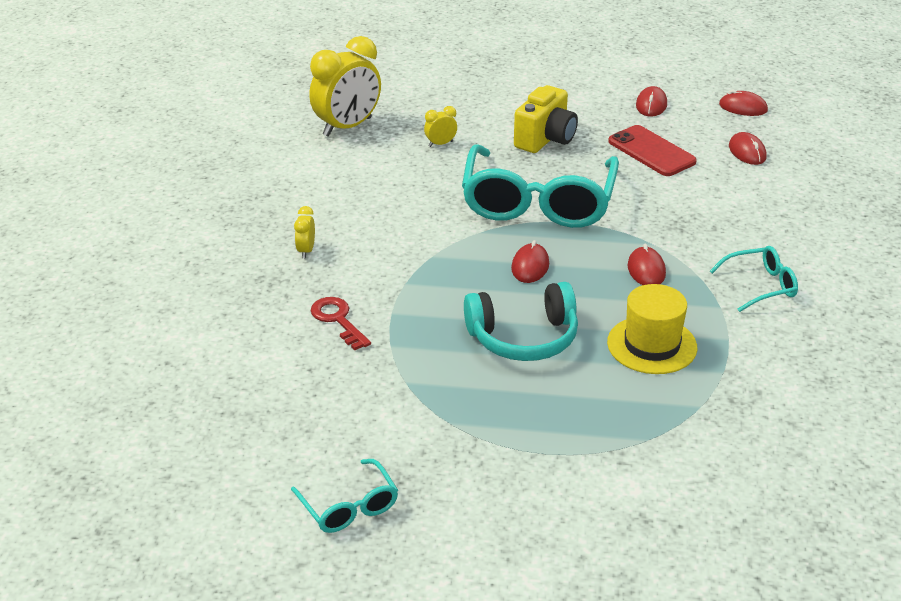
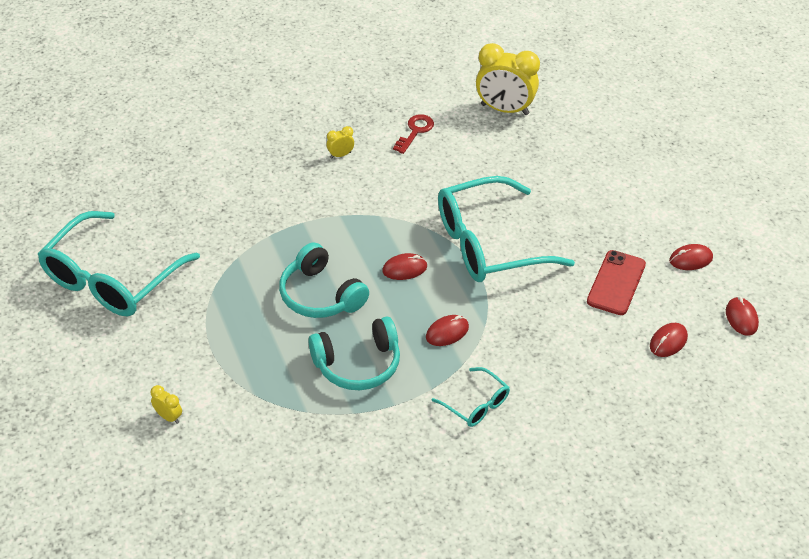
camera: 60 degrees right, 10 degrees up
turquoise glasses [291,459,398,533] -> turquoise glasses [38,211,200,317], size x2.17
red key [311,297,371,350] -> red key moved to [393,114,434,154]
yellow clock [424,106,457,147] -> yellow clock moved to [151,385,182,424]
yellow camera [514,85,578,153] -> none
yellow hat [607,284,697,374] -> turquoise headphones [308,316,400,390]

